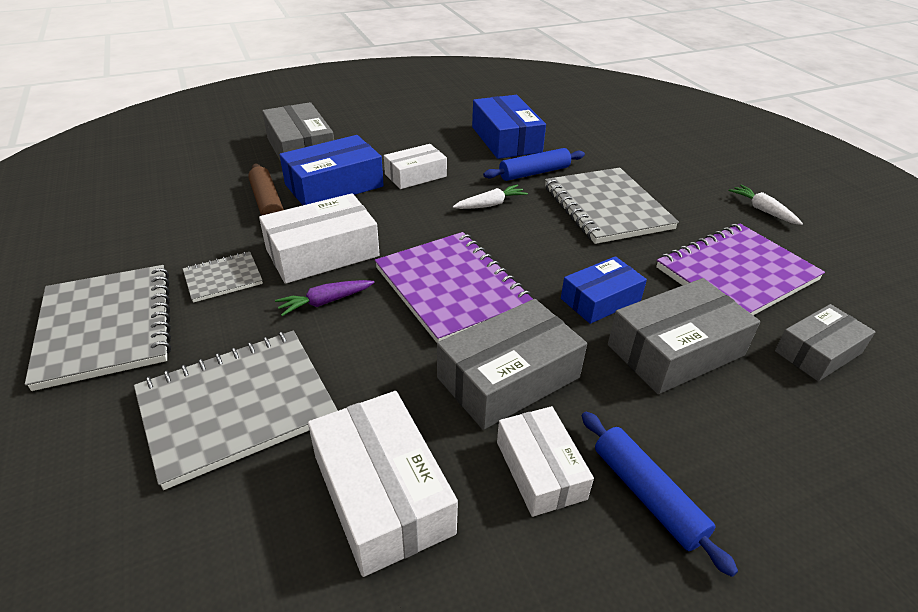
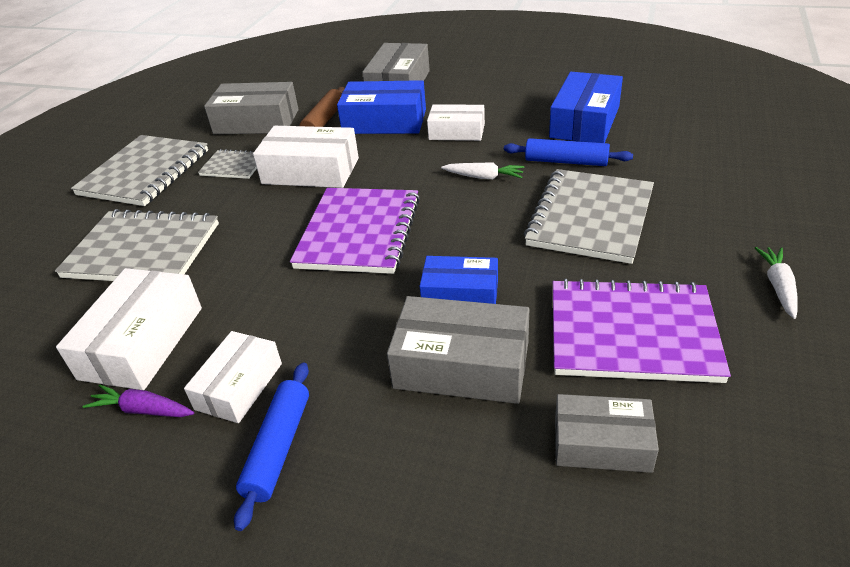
camera: 45 degrees right, 0 degrees up
purple carrot [275,280,375,316] -> purple carrot moved to [83,384,194,417]
grey box [437,299,587,430] -> grey box moved to [204,82,299,134]

